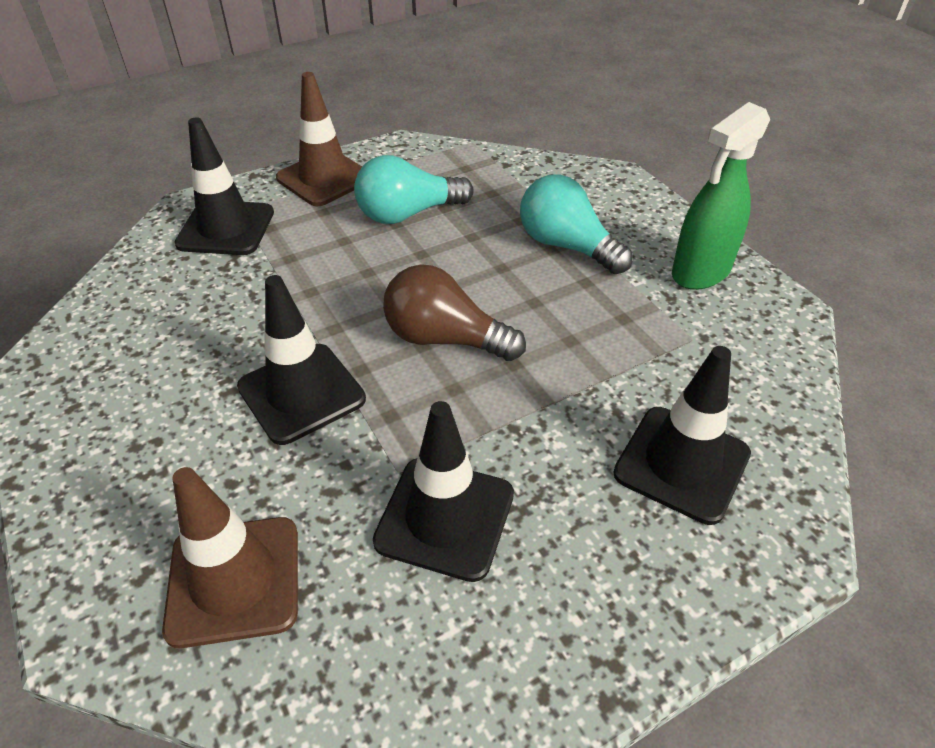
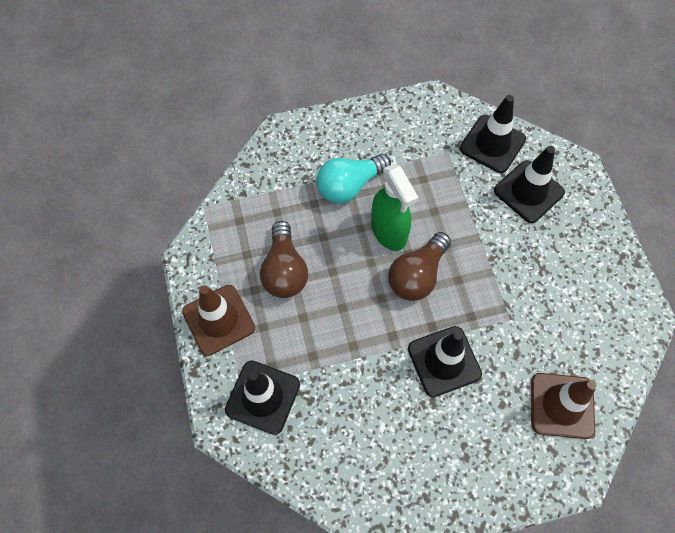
camera: 75 degrees left, 20 degrees up
turquoise light bulb [354,155,474,224] -> brown light bulb [260,221,308,298]
black traffic cone [373,401,514,582] -> black traffic cone moved to [460,95,526,173]
green spray bottle [672,102,770,290] -> green spray bottle moved to [371,163,419,251]

